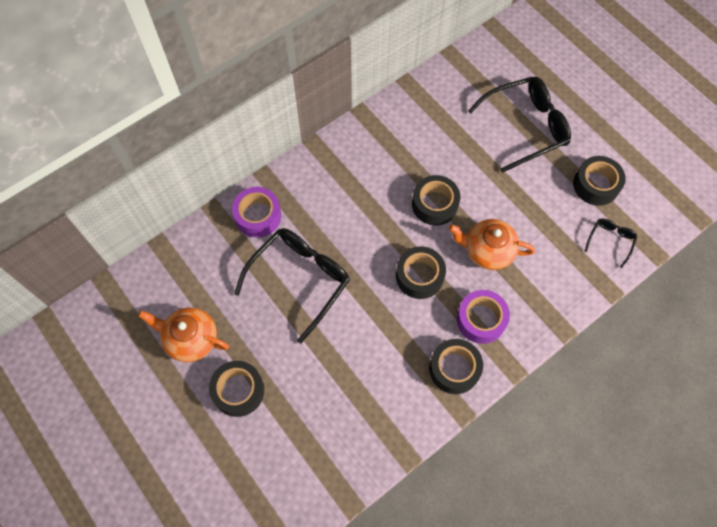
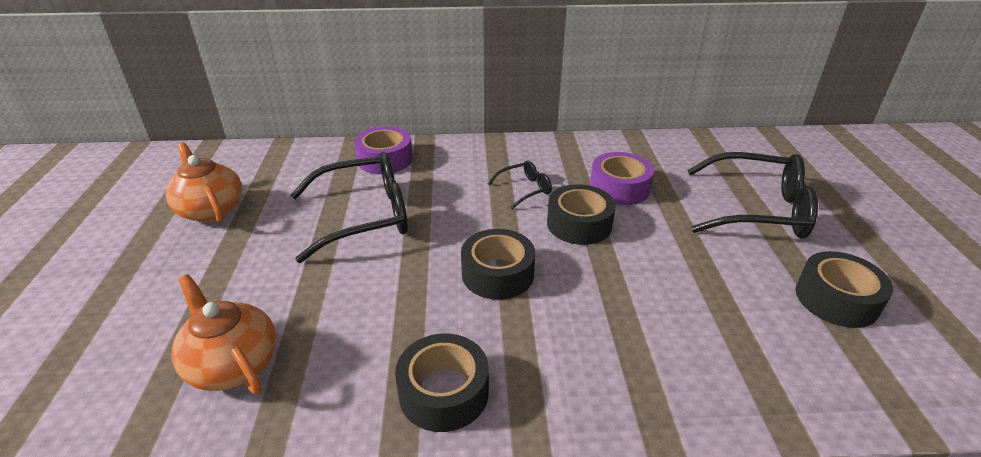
camera: 35 degrees right, 30 degrees down
black tape [209,361,264,417] -> none
orange teapot [449,219,535,270] -> orange teapot moved to [172,275,277,394]
purple tape [457,290,510,344] -> purple tape moved to [590,152,654,205]
black glasses [584,219,638,268] -> black glasses moved to [488,161,552,209]

